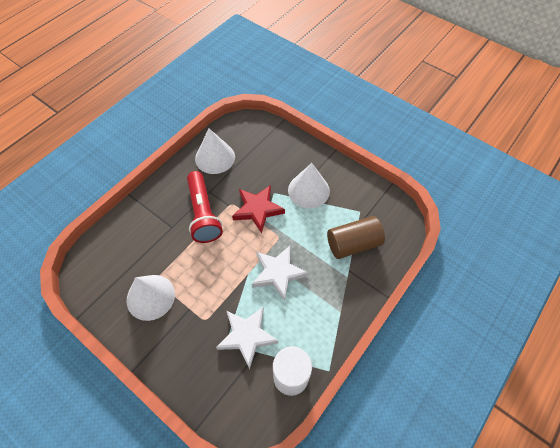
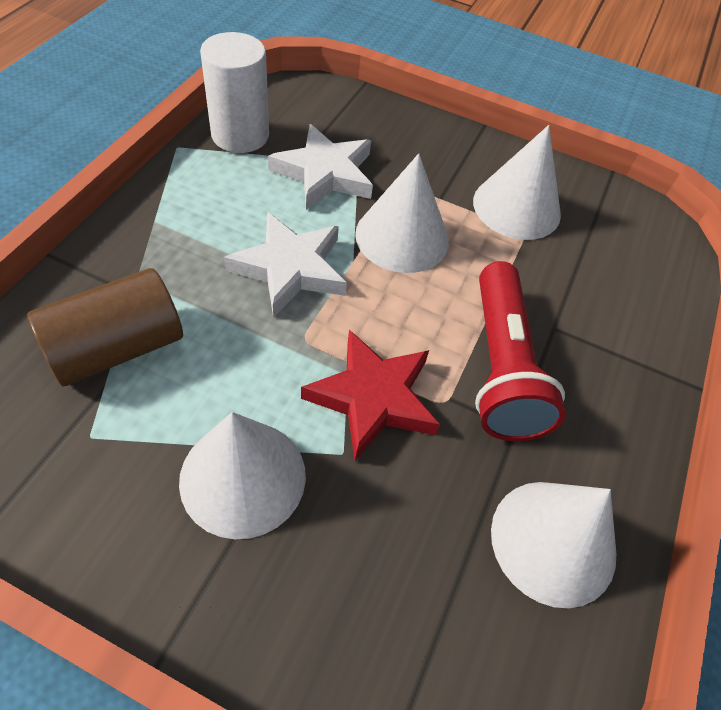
camera: 160 degrees right, 5 degrees down
red flashlight [187,171,223,243] -> red flashlight turned 150 degrees counterclockwise [475,261,565,441]
none -> white cone [355,154,449,273]

